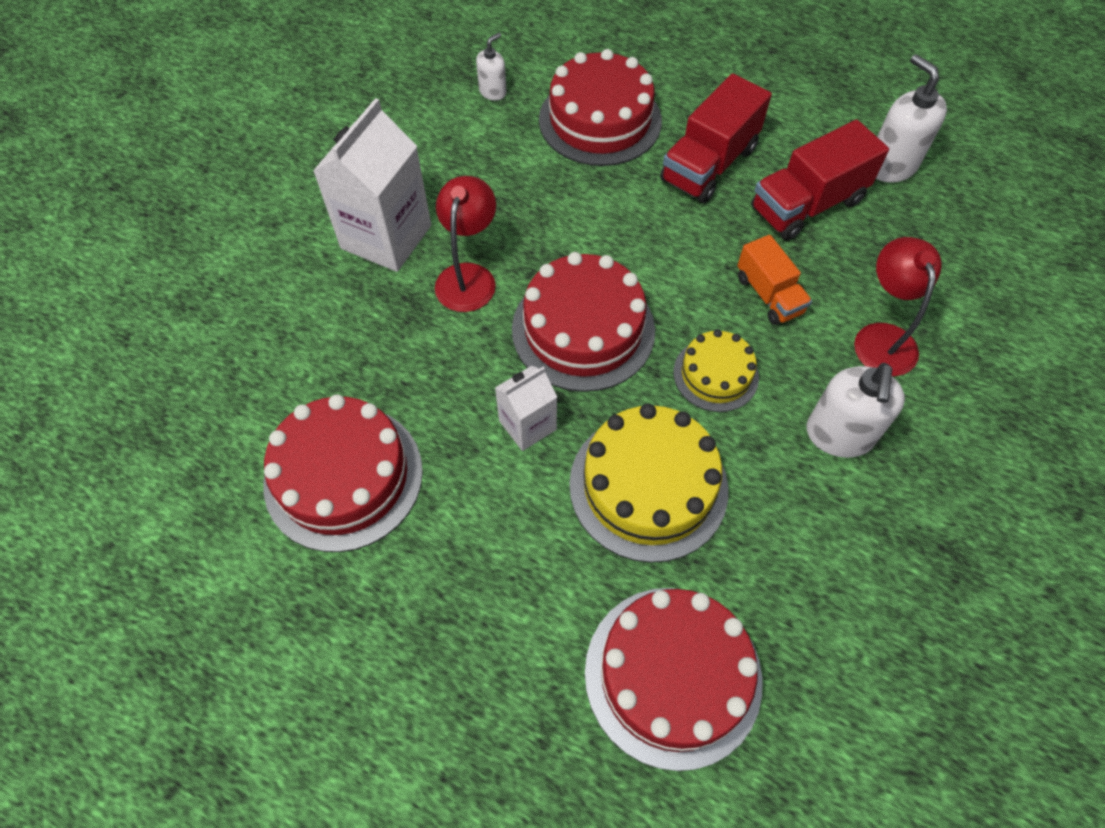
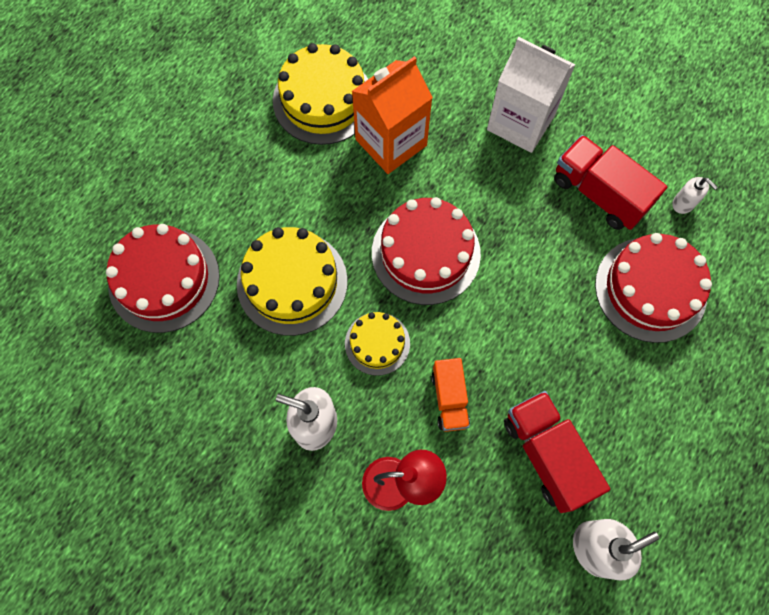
camera: 95 degrees right, 10 degrees up
red cake [264,394,423,552] -> yellow cake [273,43,368,145]
red lamp [435,176,496,312] -> none
white carton [495,366,557,451] -> none
red truck [660,73,772,203] -> red truck moved to [554,135,667,230]
orange truck [737,235,812,325] -> orange truck turned 75 degrees counterclockwise [431,358,470,432]
none -> orange carton [352,56,433,174]

